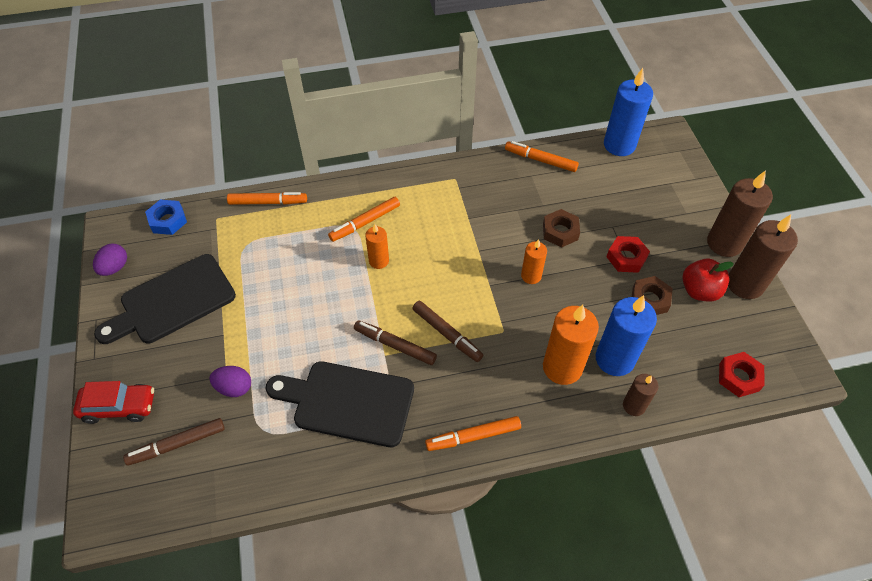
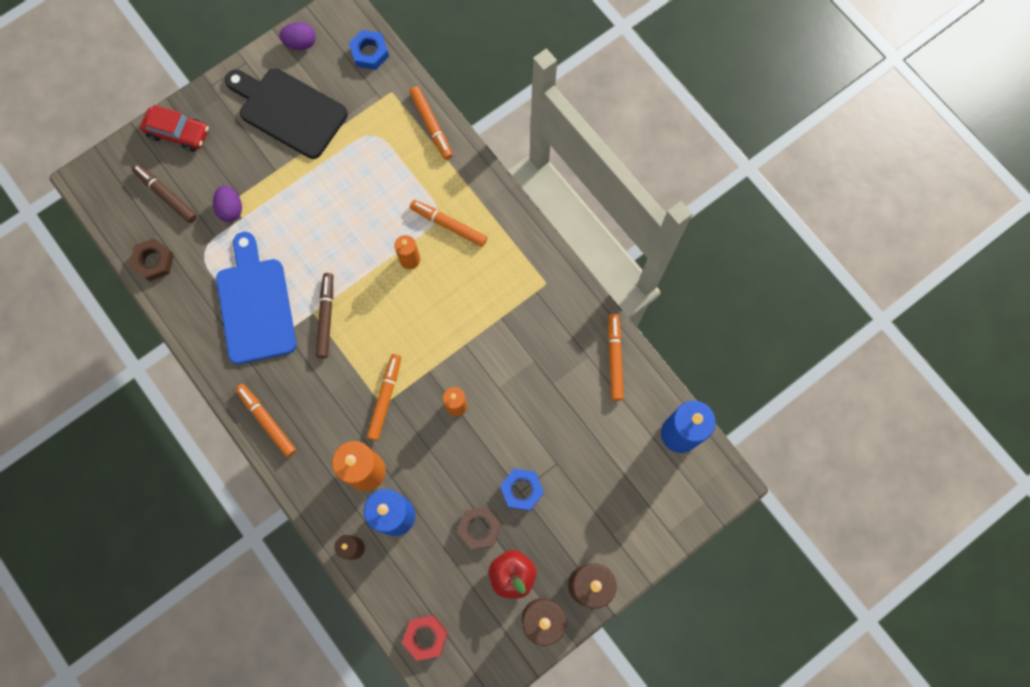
camera: 65 degrees right, 20 degrees up
red car [73,381,154,424] -> red car turned 45 degrees counterclockwise [140,105,209,152]
black cutting board [265,361,414,447] -> blue cutting board [216,232,296,364]
brown marker [412,301,483,362] -> none
brown nut [543,209,580,248] -> brown nut moved to [129,238,174,281]
red nut [606,236,650,273] -> blue nut [500,469,544,511]
none -> orange marker [367,354,401,441]

